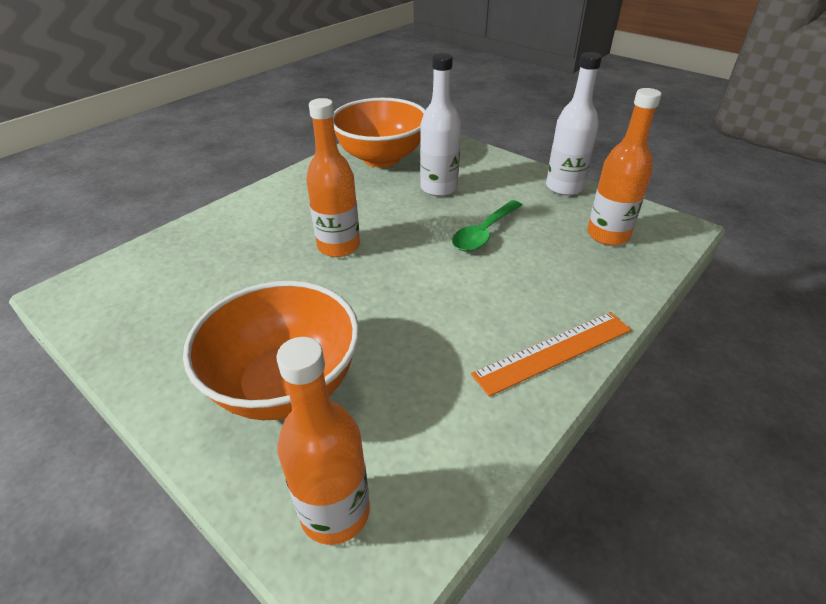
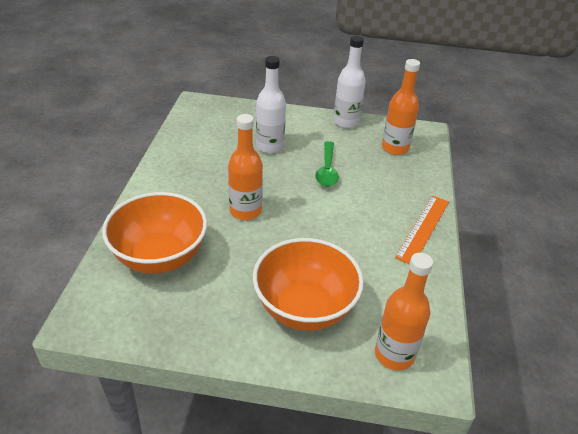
camera: 35 degrees left, 0 degrees up
orange bowl [333,98,425,167] -> orange bowl moved to [102,192,207,274]

